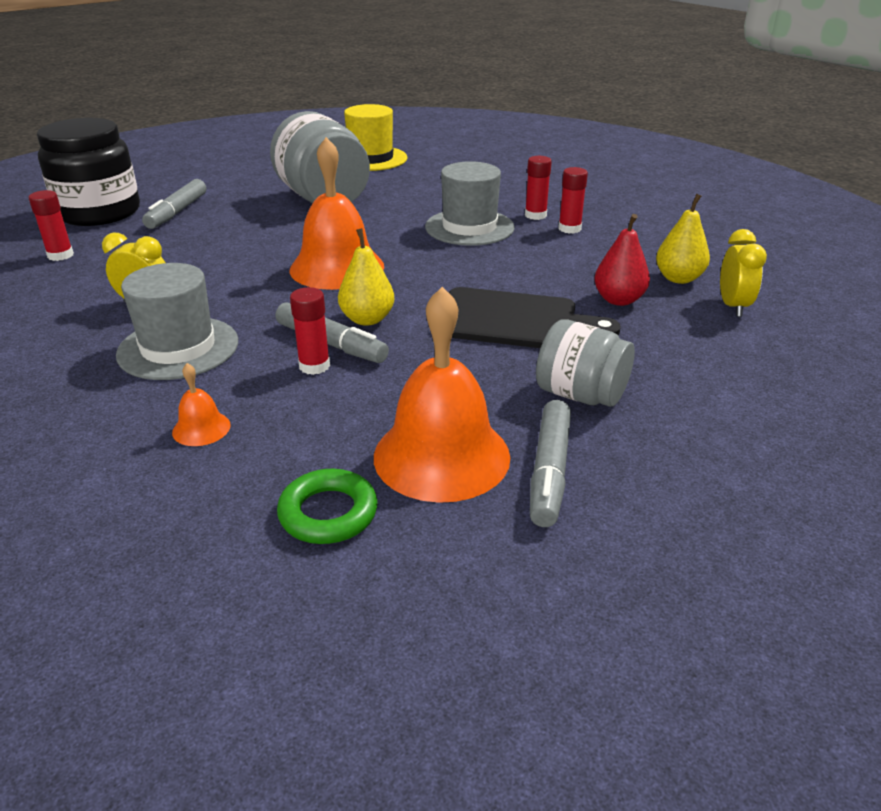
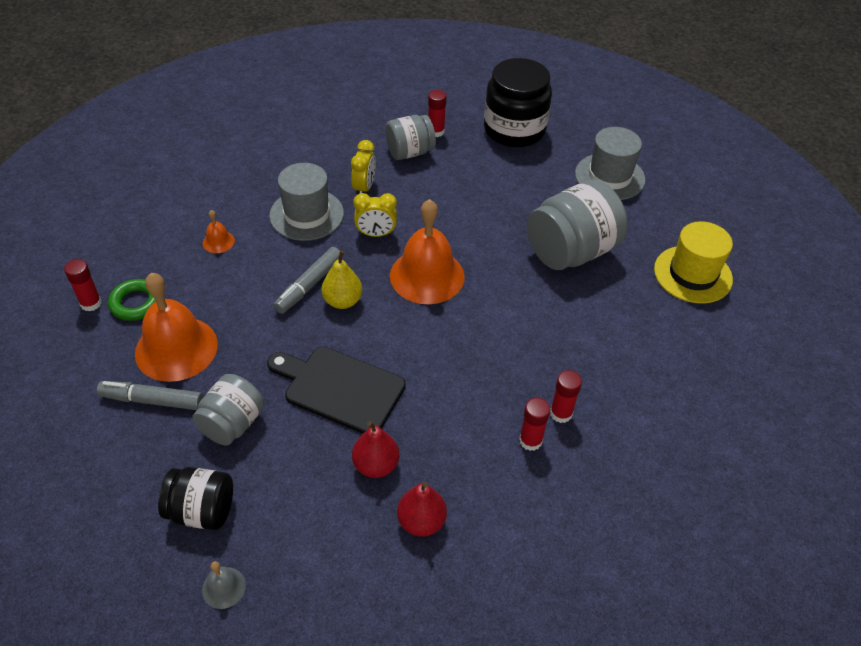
camera: 85 degrees right, 15 degrees up
grey marker [142,179,206,229] -> none
red glue stick [290,287,330,375] -> red glue stick moved to [64,259,102,312]
grey hat [425,161,515,246] -> grey hat moved to [575,127,646,200]
black cutting board [449,287,621,348] -> black cutting board turned 105 degrees clockwise [267,347,406,434]
yellow pear [656,194,710,284] -> red pear [397,482,447,537]
yellow clock [720,229,767,317] -> yellow clock moved to [353,193,397,237]
none -> black jar [158,467,233,530]
none -> grey bell [202,561,246,609]
none -> grey jar [385,115,436,160]

